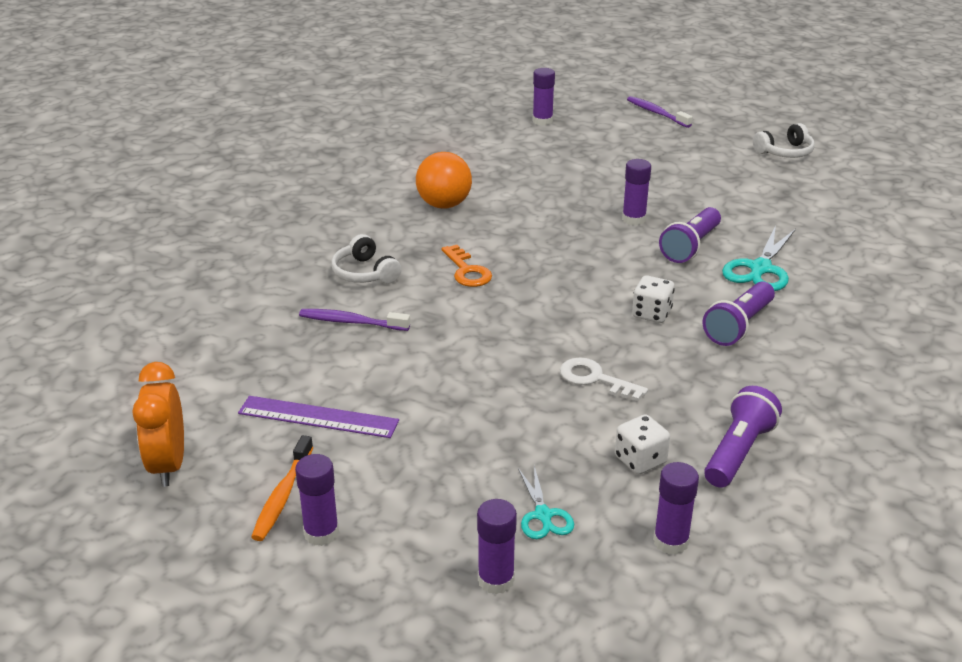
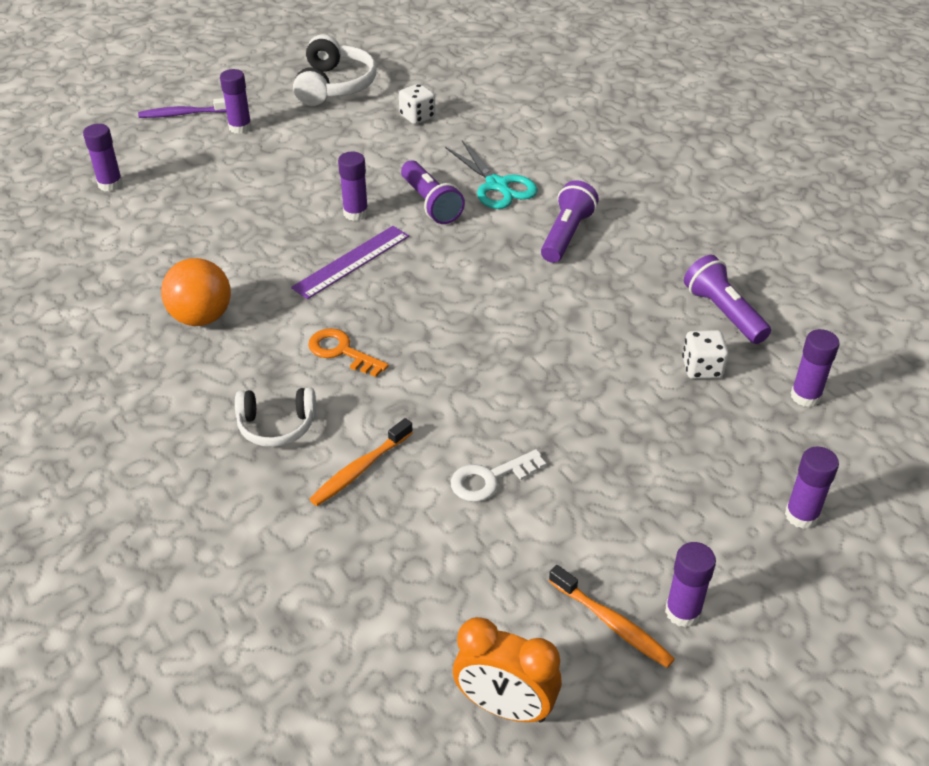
camera: 60 degrees left, 10 degrees up
purple ruler [238,396,399,438] -> purple ruler moved to [291,226,409,299]
purple toothbrush [299,309,410,331] -> orange toothbrush [310,418,413,506]
orange key [442,245,492,287] -> orange key turned 150 degrees counterclockwise [308,328,389,377]
turquoise scissors [518,466,574,539] -> none
white key [560,357,648,401] -> white key moved to [451,449,546,502]
white dice [632,275,675,323] -> white dice moved to [399,84,435,124]
purple flashlight [702,282,775,346] -> purple flashlight turned 135 degrees counterclockwise [541,180,599,263]
white headphones [753,123,815,158] -> white headphones [293,34,377,106], size x1.56
none -> purple glue stick [220,69,252,134]

